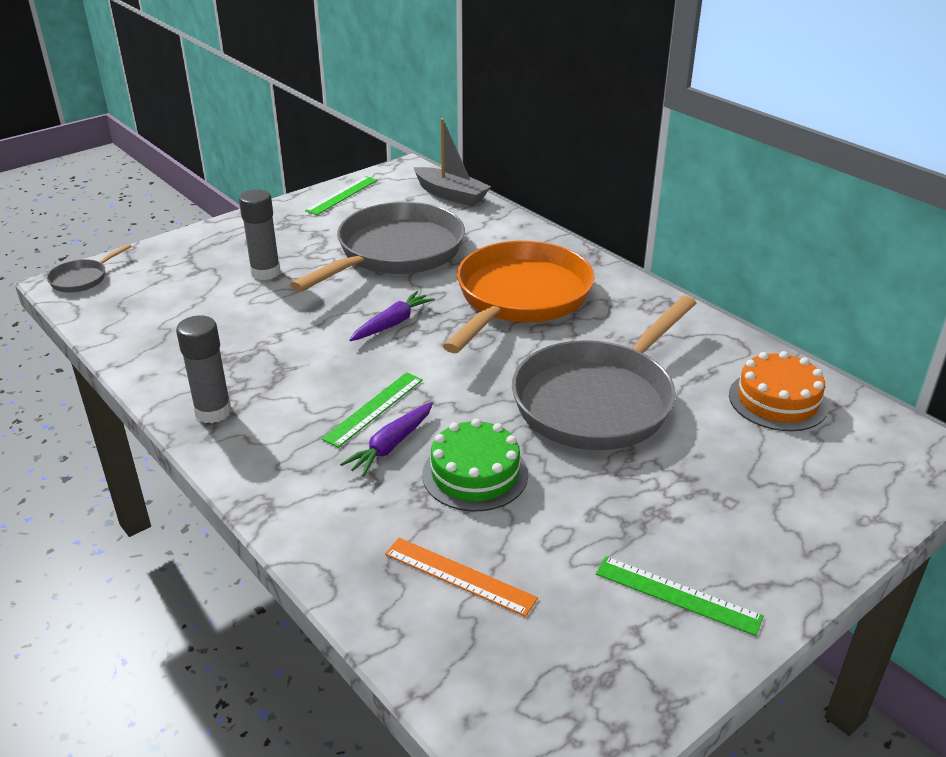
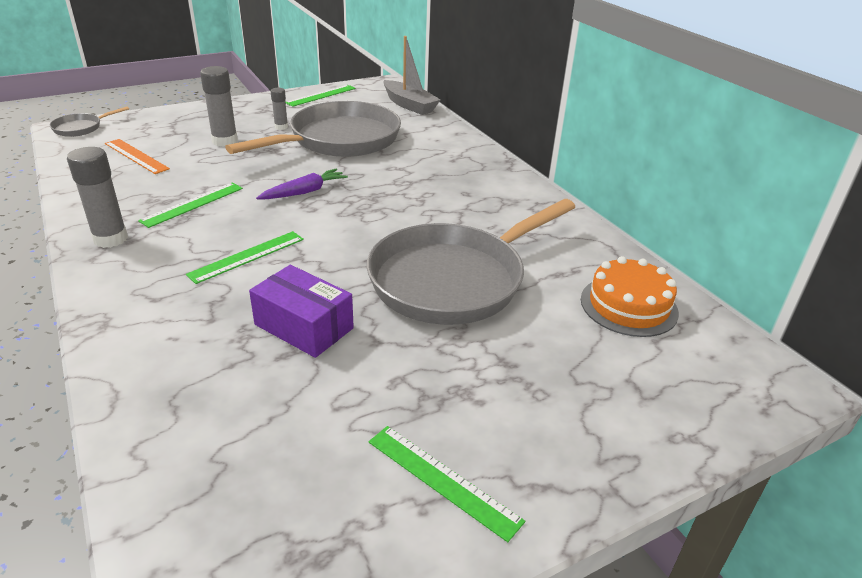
camera: 10 degrees right, 0 degrees up
purple carrot [340,402,433,477] -> none
orange ruler [385,538,538,617] -> orange ruler moved to [105,139,170,174]
green cake [422,418,528,511] -> purple box [249,265,354,358]
orange pan [443,241,595,353] -> none
none -> green ruler [138,183,243,228]
none -> grey glue stick [271,88,288,130]

